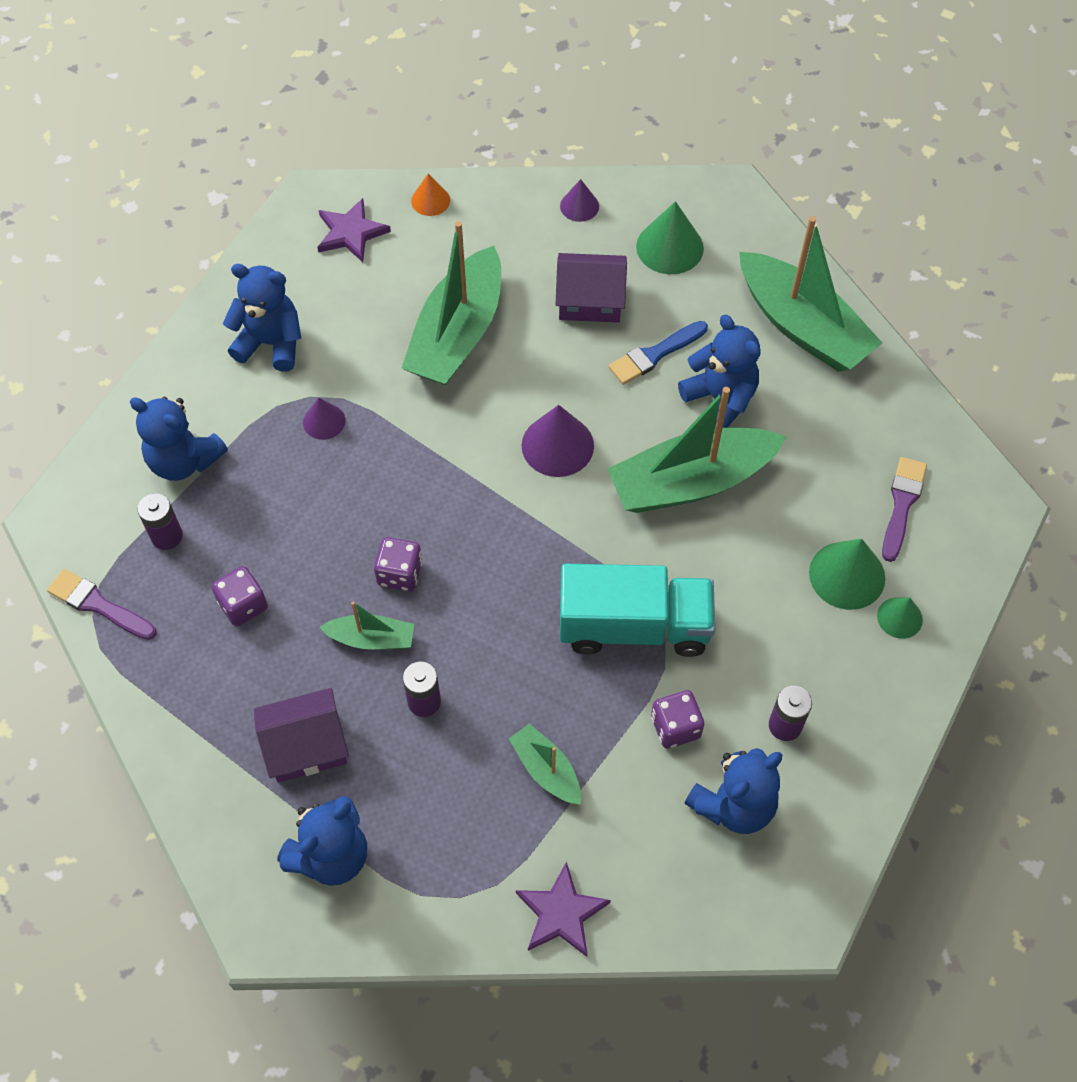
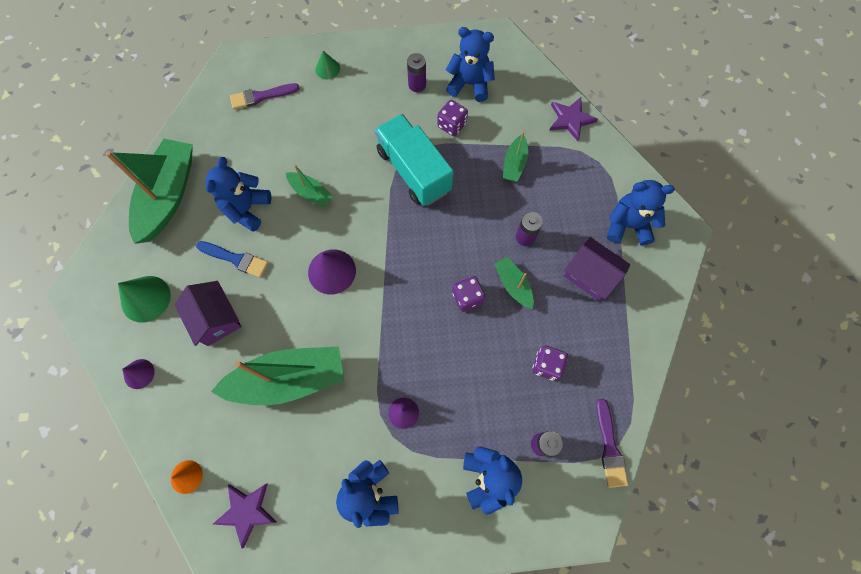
camera: 125 degrees left, 10 degrees up
green boat [607,387,787,513] -> green boat [286,164,334,207], size x0.49
green cone [809,539,885,610] -> none

